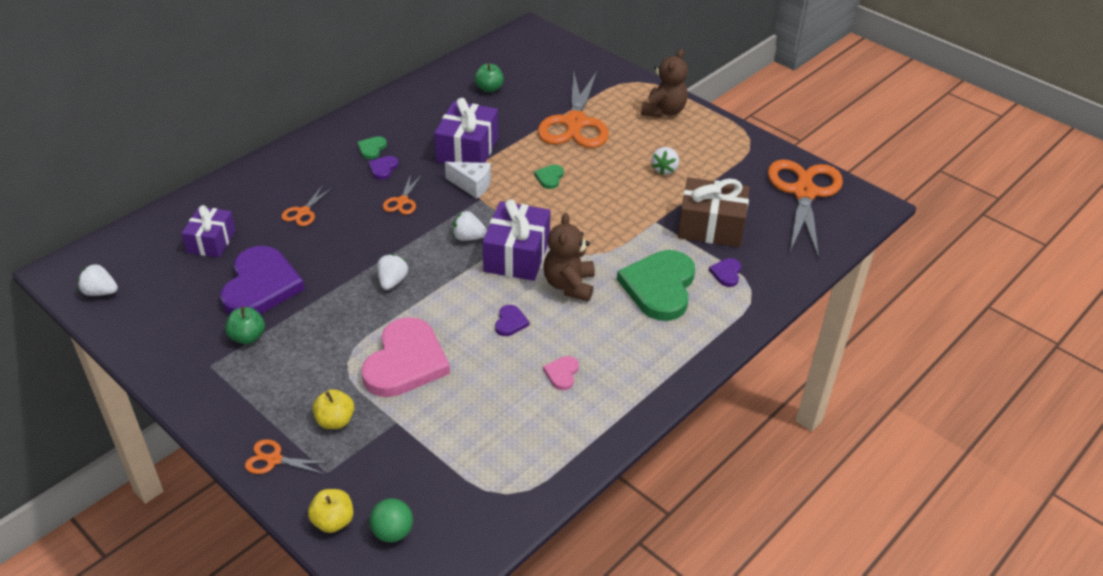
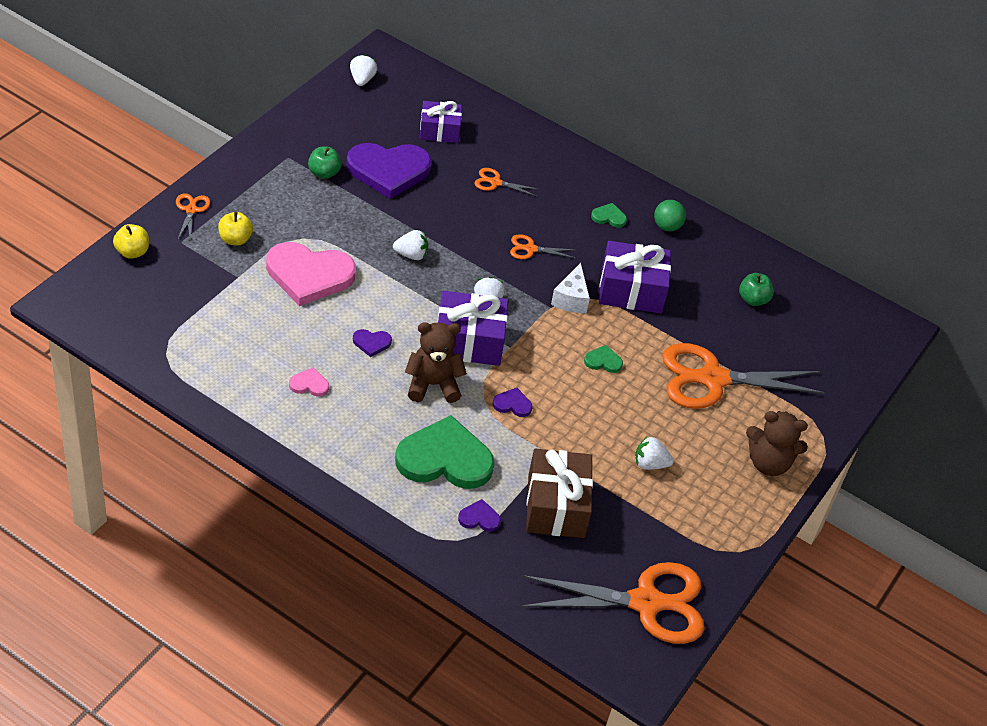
camera: 75 degrees right, 5 degrees up
purple heart [368,156,399,180] -> purple heart moved to [493,388,532,417]
green ball [369,498,413,542] -> green ball moved to [654,200,686,231]

